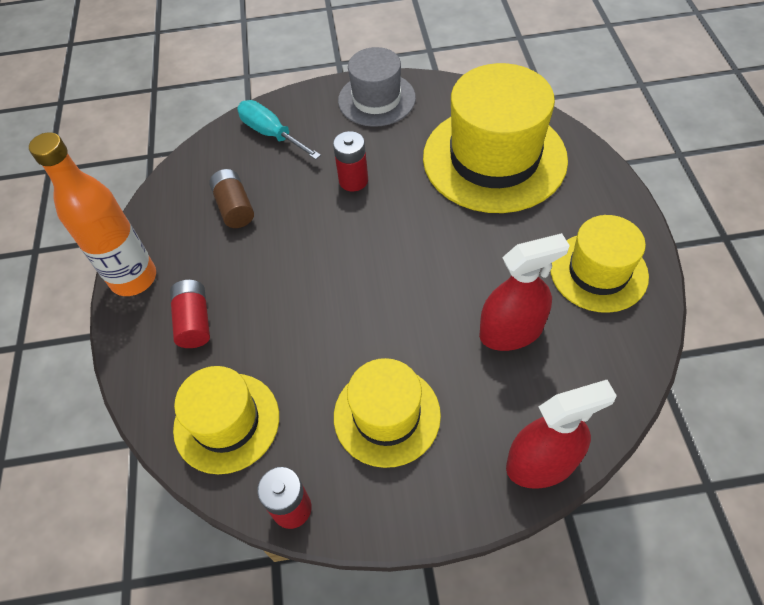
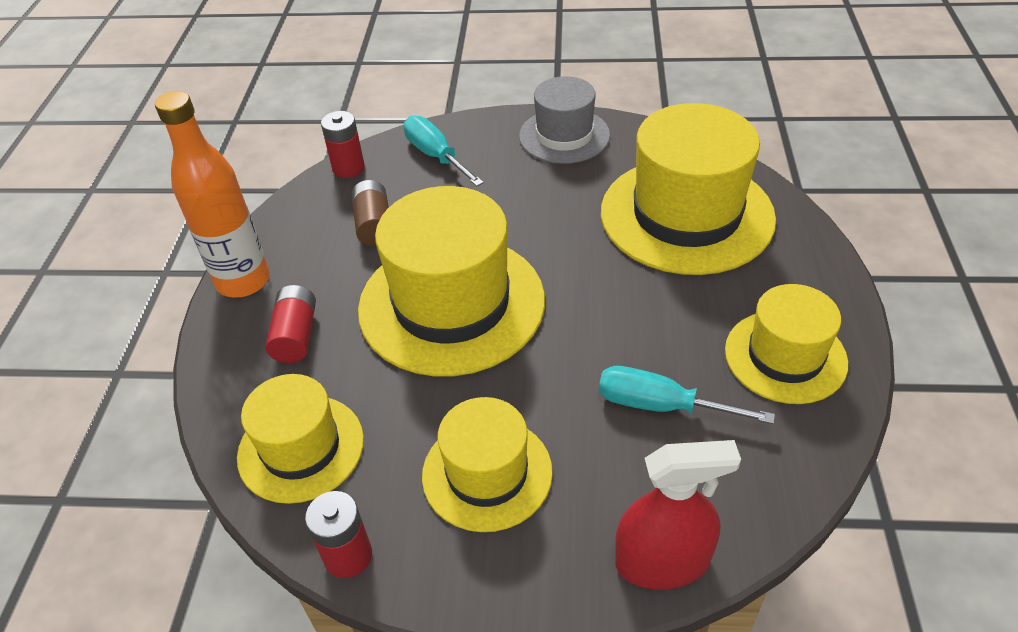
camera: 10 degrees right, 10 degrees down
red battery [333,131,368,192] -> red battery moved to [321,111,365,178]
red spray bottle [479,233,570,351] -> turquoise screwdriver [599,366,775,424]
none -> yellow hat [358,186,545,377]

